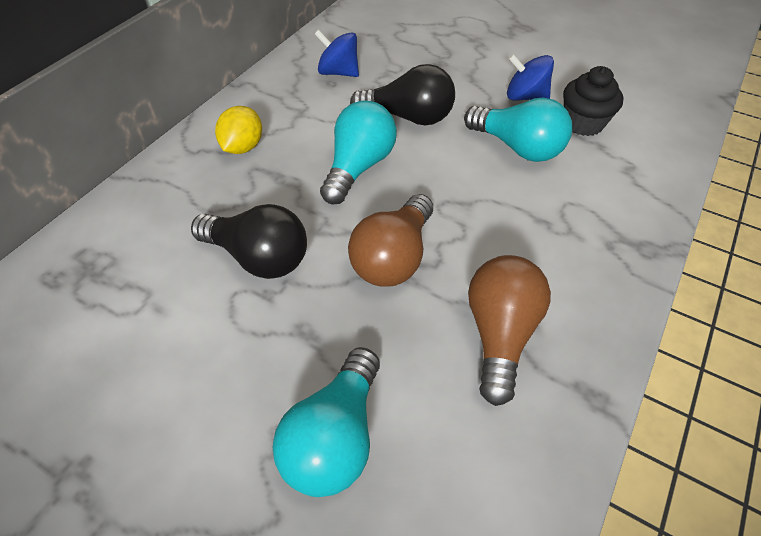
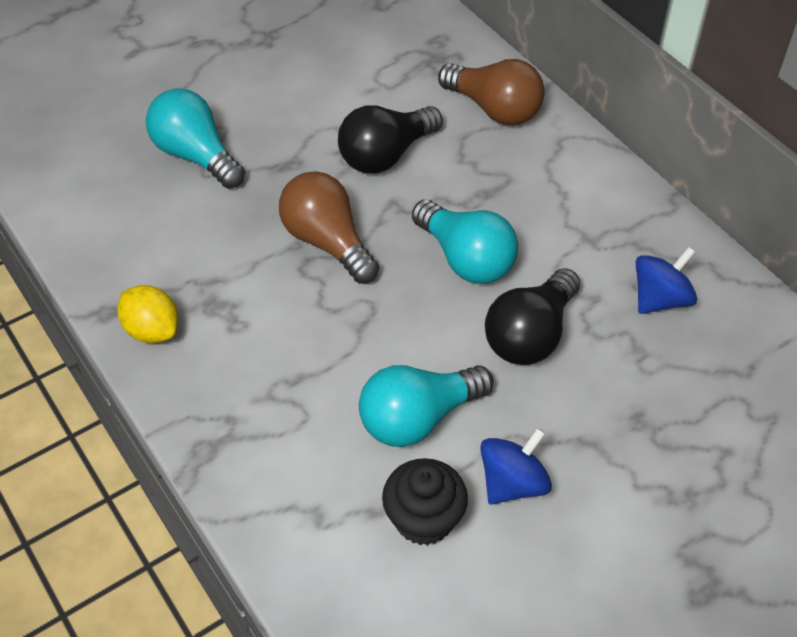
camera: 115 degrees right, 0 degrees up
yellow lemon [215,106,262,154] -> yellow lemon moved to [118,285,178,343]
brown light bulb [468,255,551,406] -> brown light bulb moved to [438,59,545,126]

